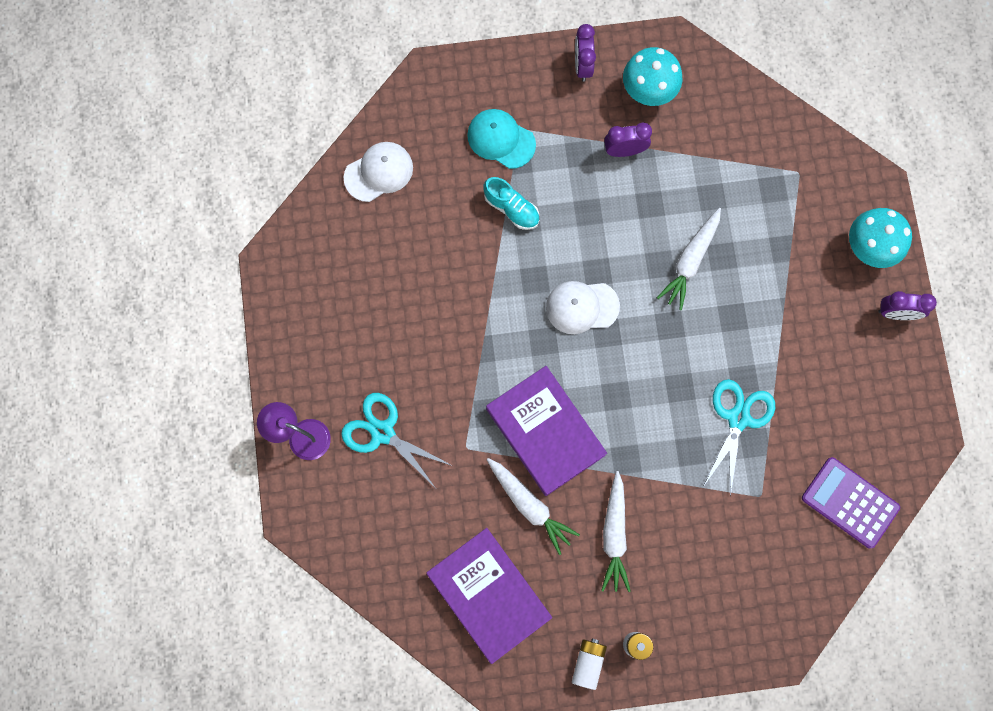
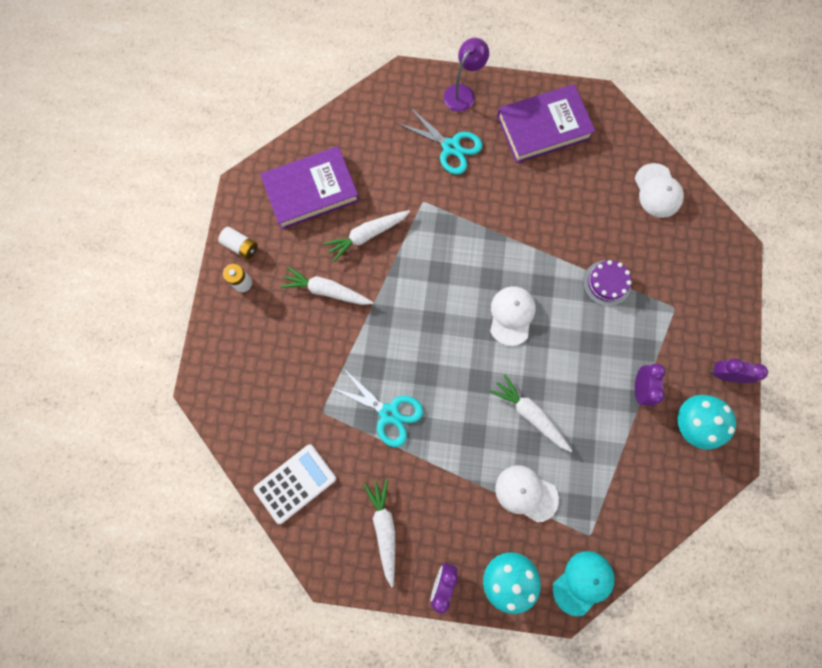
camera: 105 degrees right, 0 degrees up
turquoise scissors [341,393,453,487] -> turquoise scissors turned 75 degrees clockwise [397,107,482,175]
turquoise cap [467,109,536,169] -> turquoise cap moved to [553,551,615,616]
turquoise shoe [484,177,539,230] -> purple cake [583,260,632,306]
purple book [486,366,607,496] -> purple book moved to [497,84,595,163]
purple calculator [802,457,900,549] -> white calculator [253,444,336,524]
none -> white carrot [364,479,395,587]
none -> white cap [495,465,559,522]

